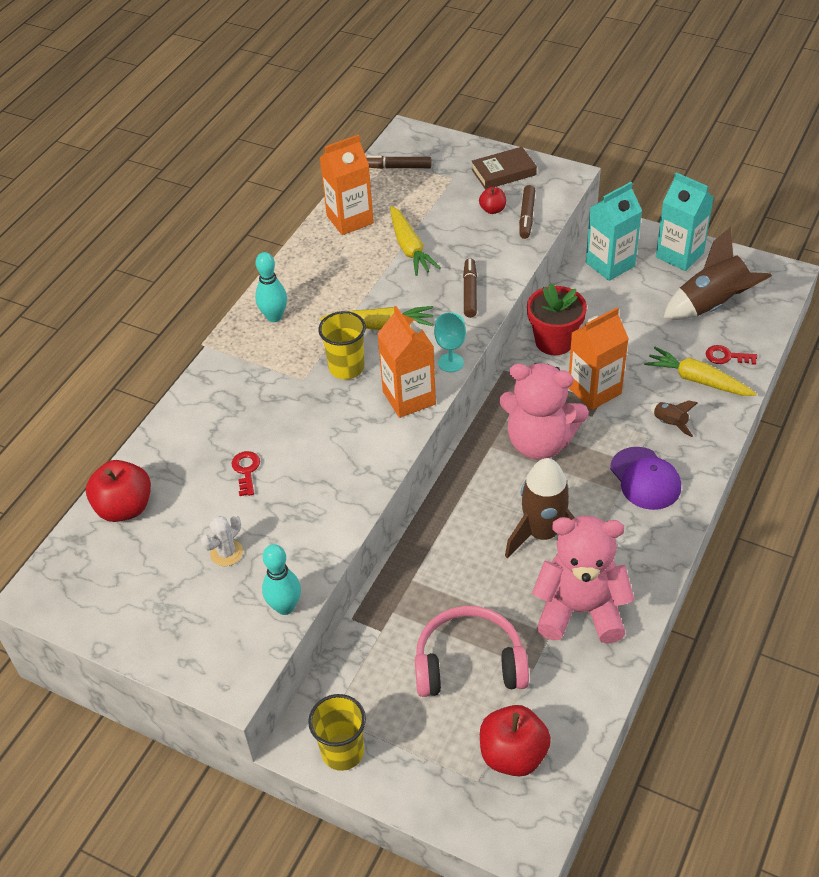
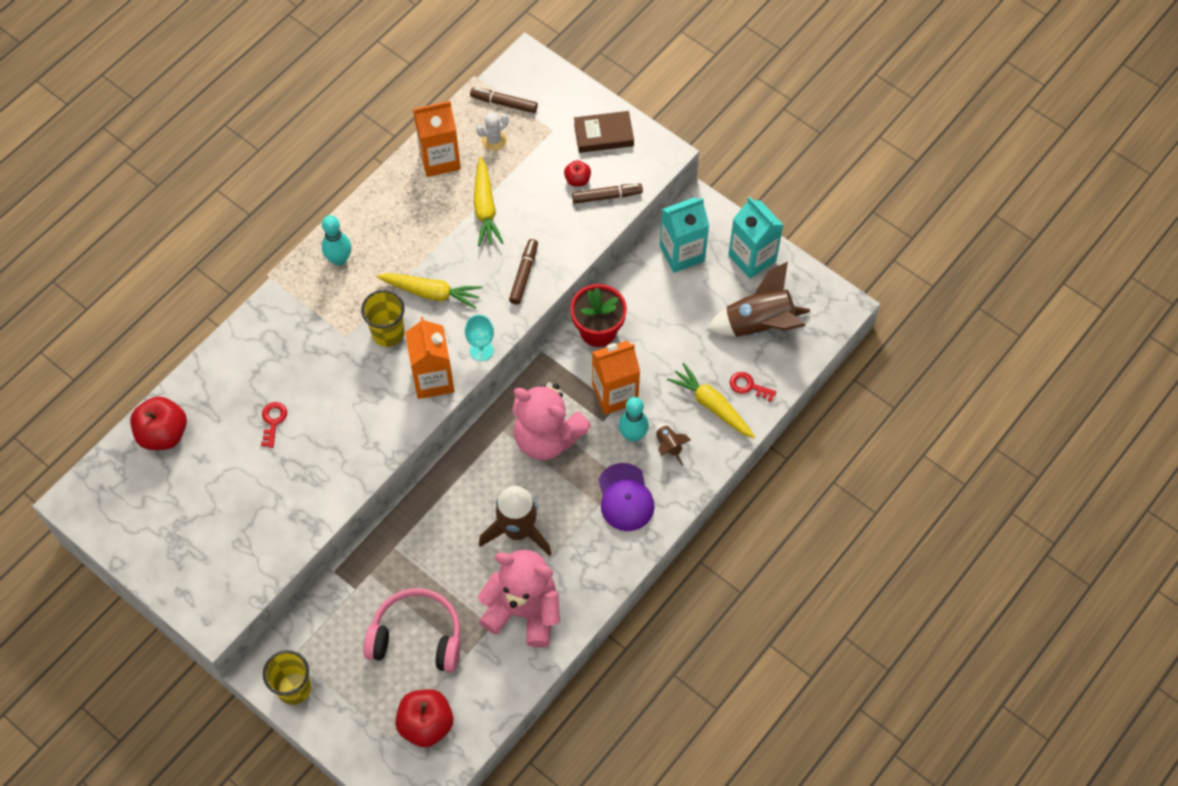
camera: 10 degrees right, 15 degrees up
white cactus [201,515,243,566] -> white cactus moved to [476,112,509,151]
turquoise bowling pin [262,544,301,615] -> turquoise bowling pin moved to [619,397,649,442]
brown marker [519,185,535,239] -> brown marker turned 120 degrees counterclockwise [572,184,643,204]

